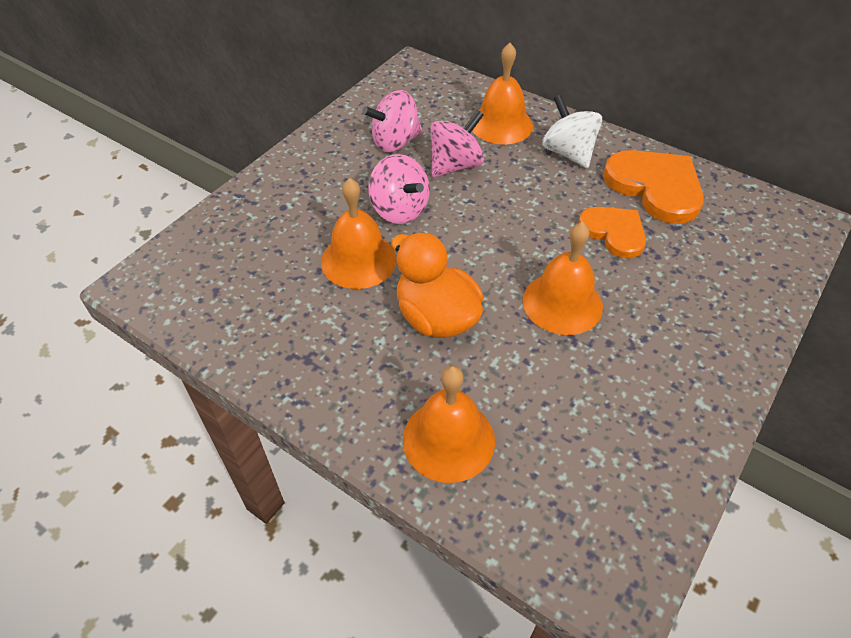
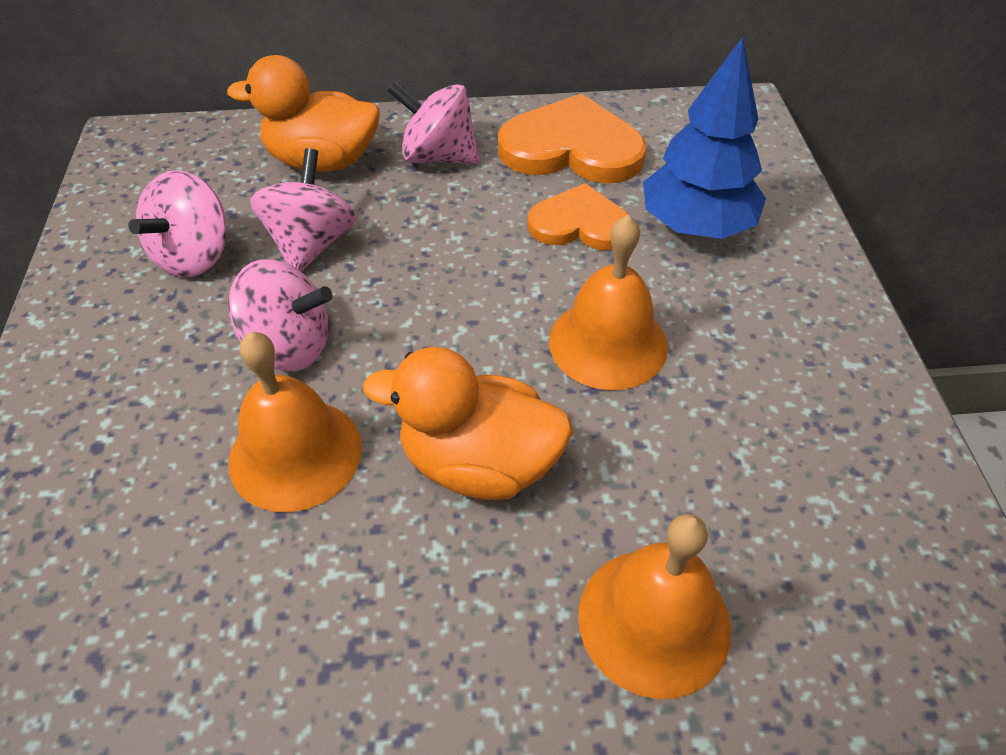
camera: 40 degrees left, 0 degrees up
orange bell [472,43,533,145] -> orange duck [227,55,380,172]
white spinning top [542,95,602,168] -> pink spinning top [388,82,480,164]
none -> blue tree [643,37,766,239]

